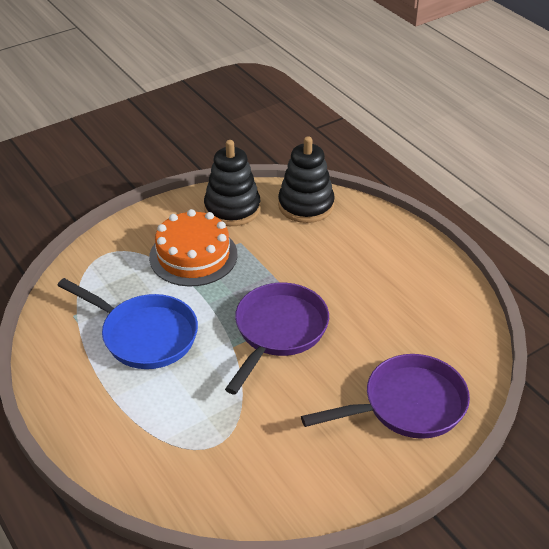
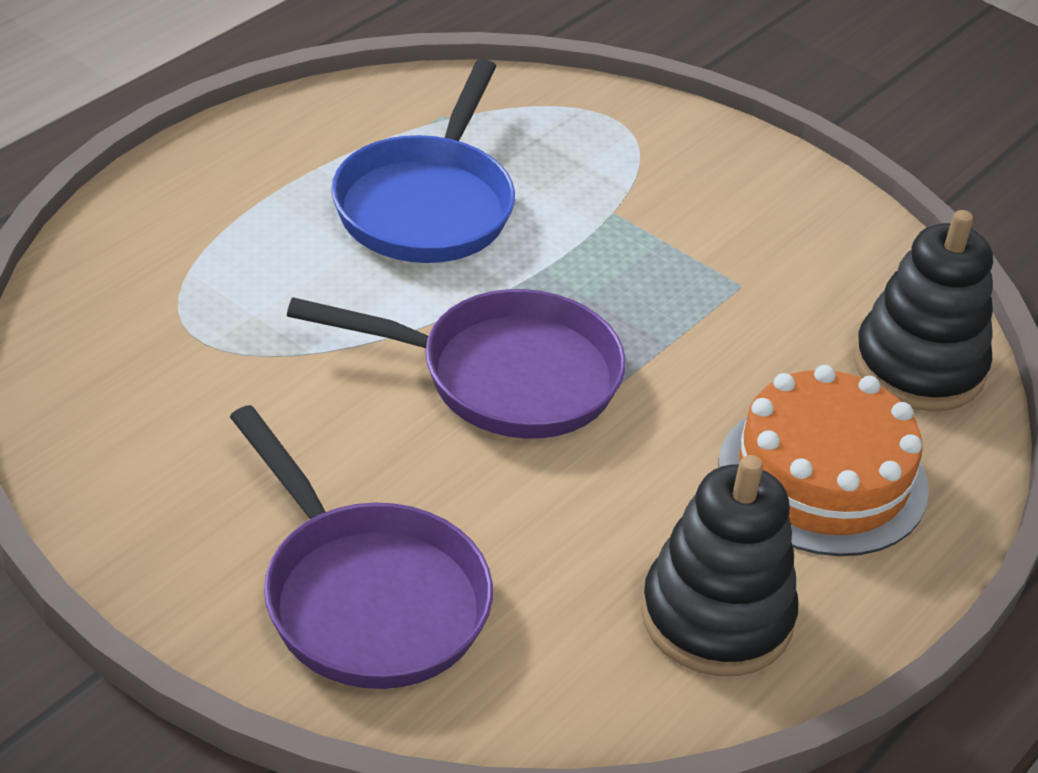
camera: 70 degrees right, 0 degrees up
orange cake [149,209,237,287] -> orange cake moved to [718,365,929,556]
black stacking toy [204,140,261,226] -> black stacking toy moved to [641,455,798,676]

